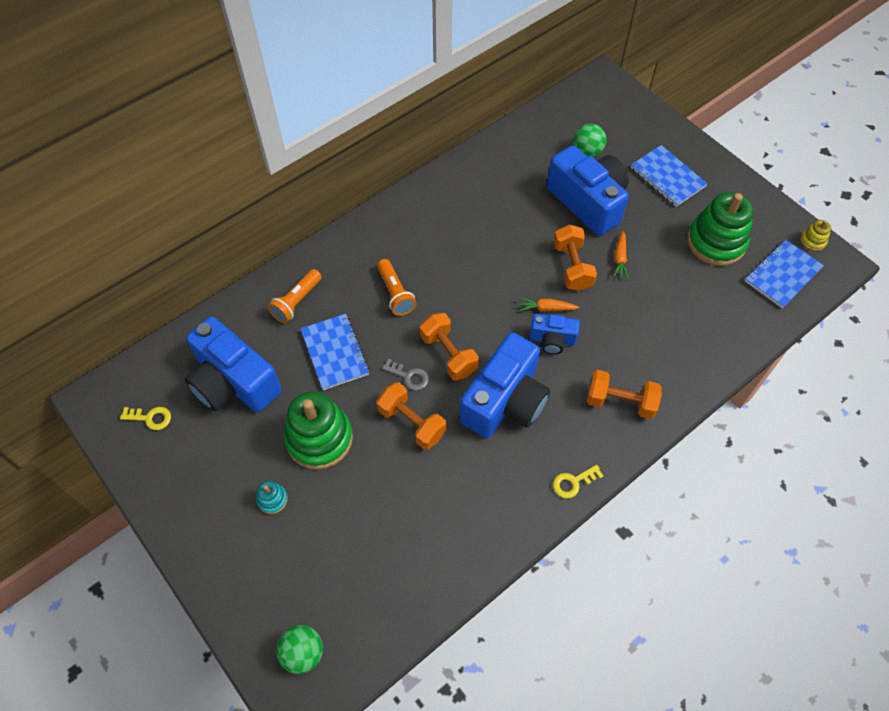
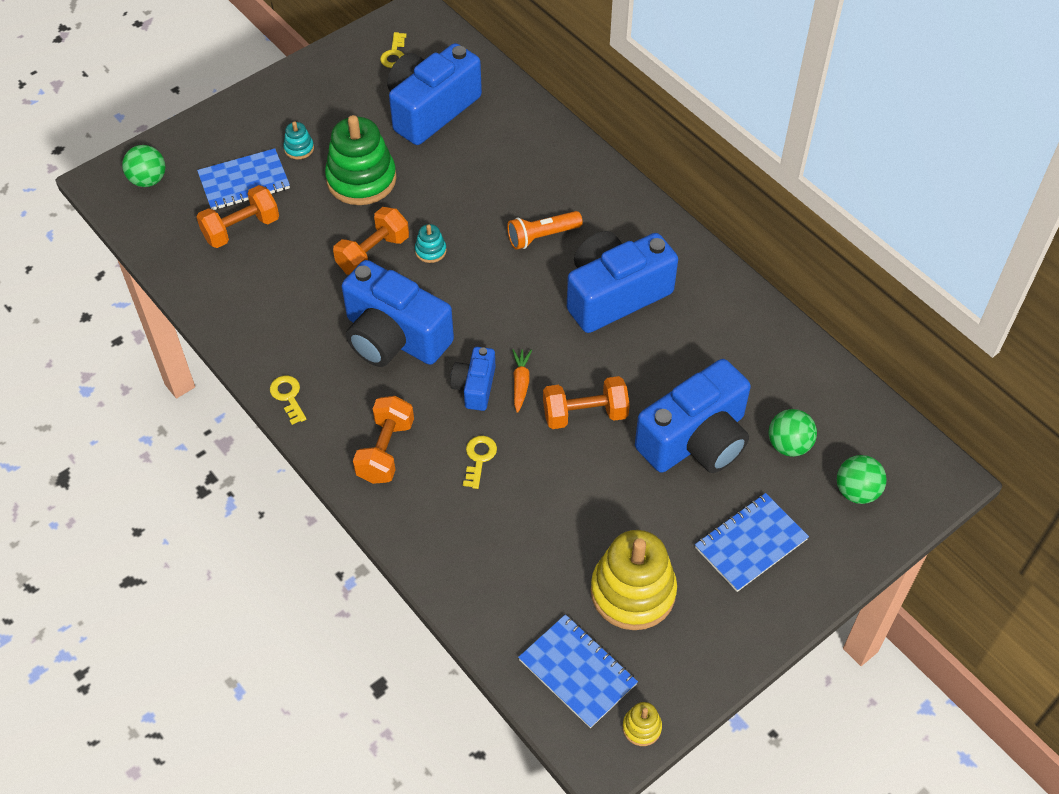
camera: 90 degrees right, 5 degrees down
orange flashlight [268,269,322,323] -> none
blue notebook [301,314,369,390] -> blue notebook moved to [197,148,290,210]
grey key [382,358,429,391] -> turquoise stacking toy [415,224,447,263]
orange dumbbell [420,313,479,381] -> orange dumbbell moved to [197,185,279,248]
orange carrot [613,231,628,280] -> none
green stacking toy [687,192,754,266] -> yellow stacking toy [591,530,677,630]
none -> yellow key [463,436,497,489]
none -> blue camera [567,231,678,333]
none -> green ball [837,455,887,504]

